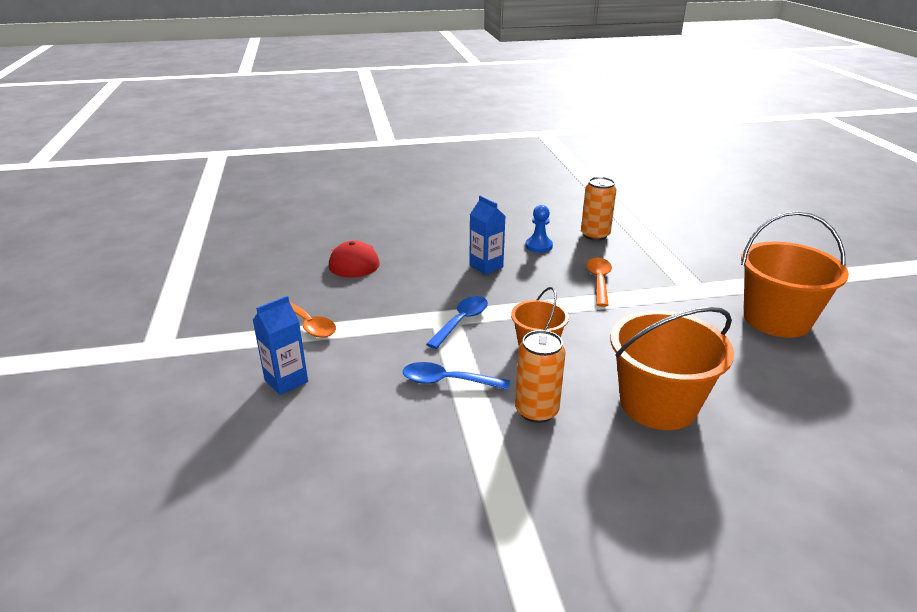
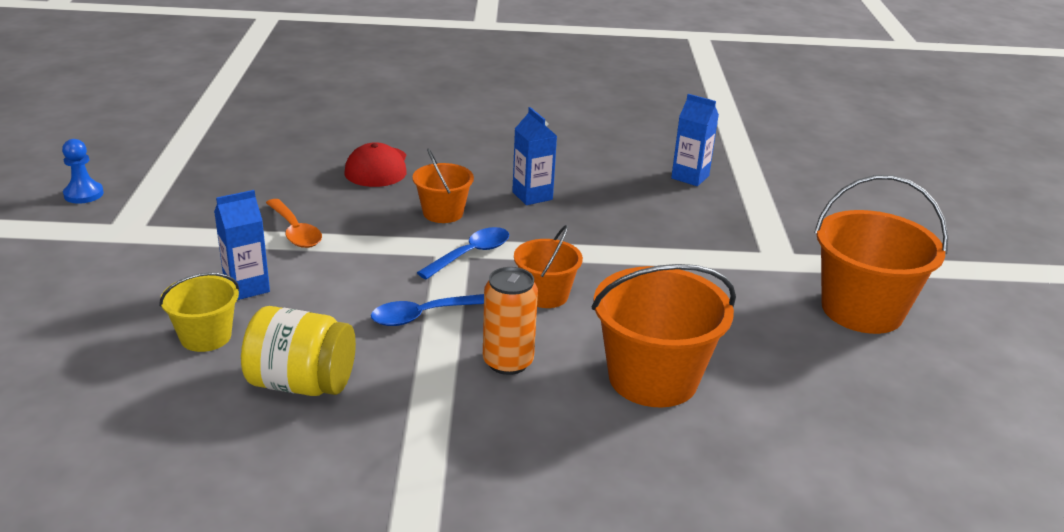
camera: 10 degrees right, 0 degrees up
blue spoon [403,362,510,390] -> blue spoon turned 45 degrees counterclockwise [371,294,484,326]
blue pawn [525,205,553,253] -> blue pawn moved to [62,139,104,204]
orange can [581,177,616,241] -> blue carton [671,94,719,186]
orange spoon [586,258,612,307] -> none
none -> yellow bucket [159,273,239,352]
none -> yellow jar [241,306,356,396]
none -> orange bucket [412,148,474,223]

